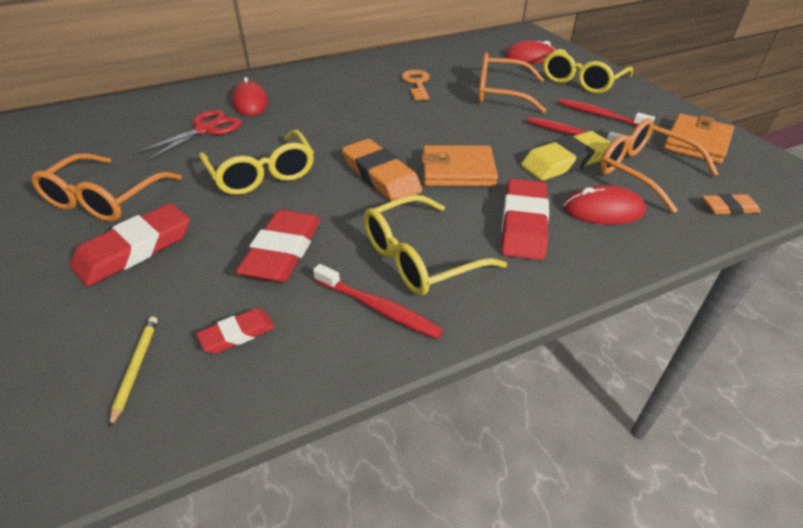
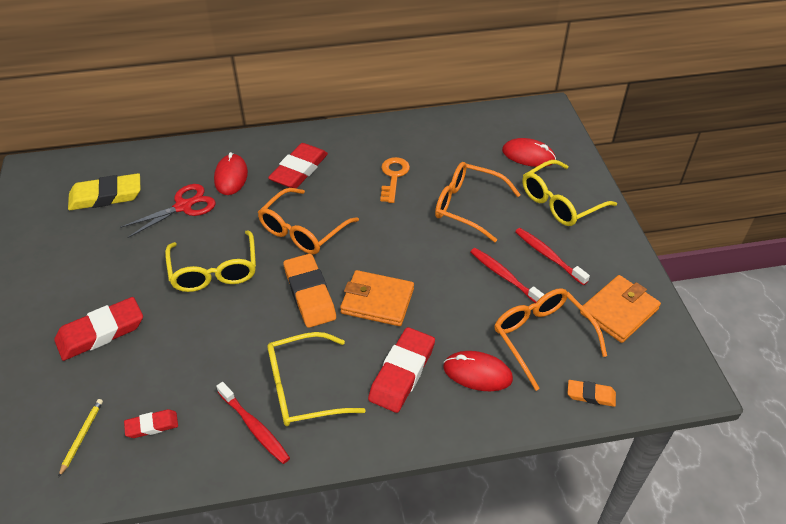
camera: 15 degrees right, 5 degrees up
orange glasses [32,153,182,222] -> orange glasses moved to [258,188,359,255]
red eraser [235,209,321,282] -> red eraser moved to [268,143,328,189]
yellow eraser [521,131,611,181] -> yellow eraser moved to [68,173,141,210]

